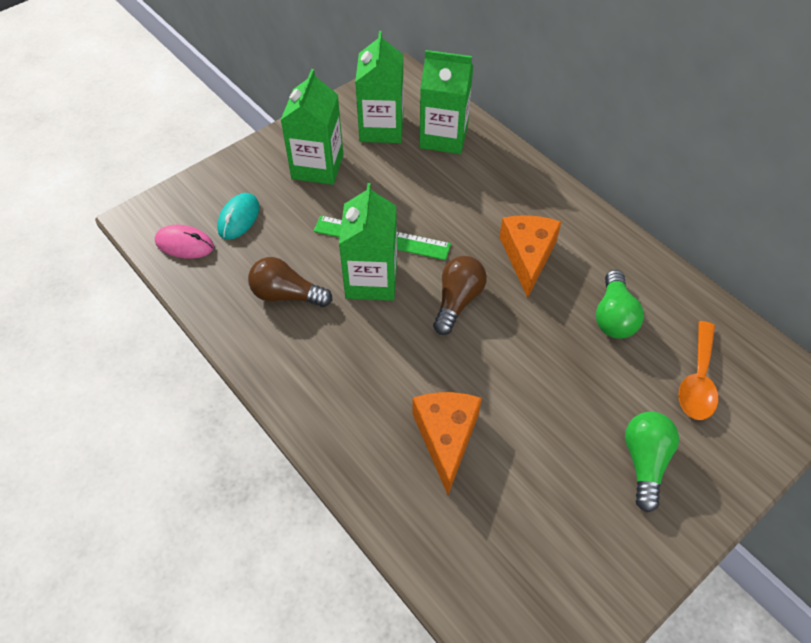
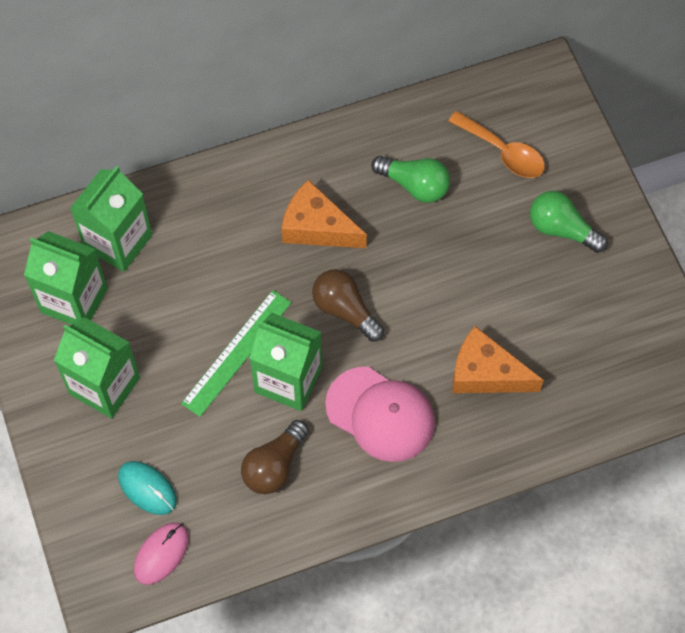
camera: 70 degrees left, 10 degrees up
none -> pink cap [325,367,435,462]

